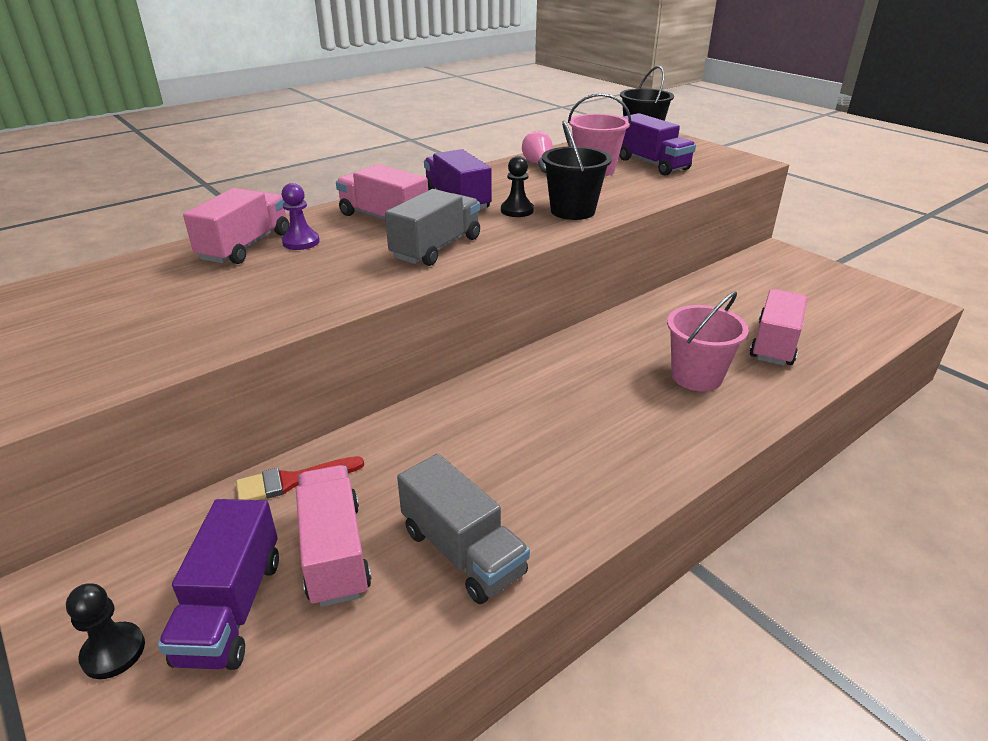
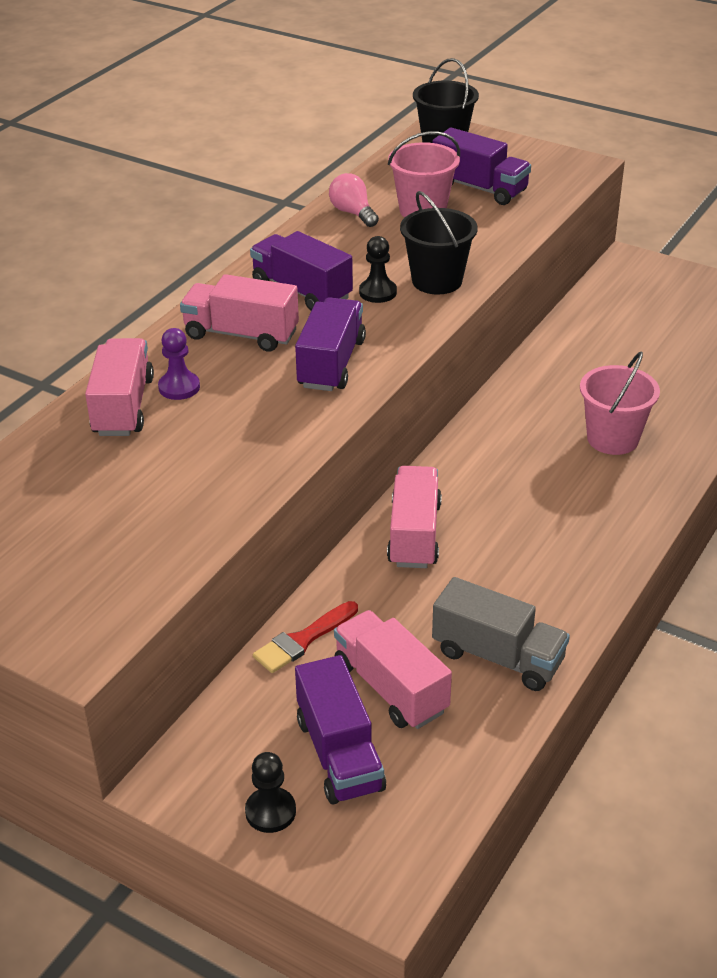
camera: 20 degrees left, 5 degrees up
grey truck [385,189,480,266] -> purple truck [295,297,366,391]
pink truck [750,289,807,366] -> pink truck moved to [387,466,442,568]

